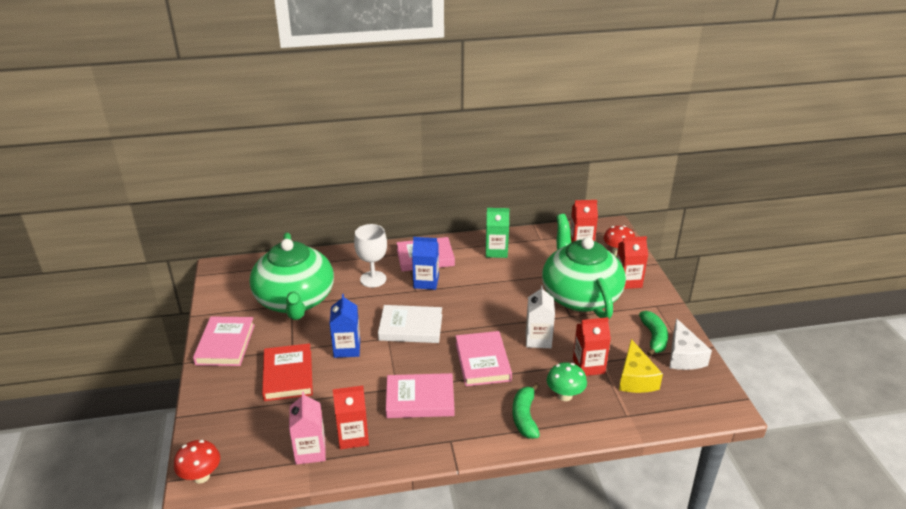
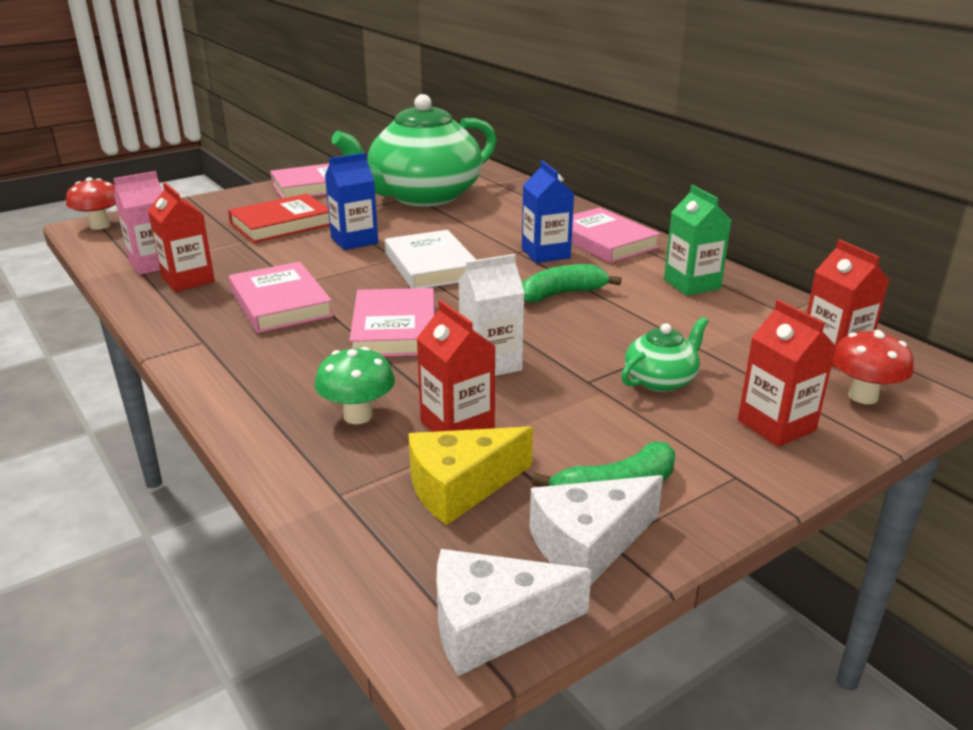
camera: 65 degrees right, 5 degrees down
white goblet [354,224,387,288] -> none
pink book [456,331,512,386] -> pink book turned 60 degrees counterclockwise [349,288,435,357]
green banana [512,383,540,439] -> green banana moved to [522,264,621,302]
green teapot [542,214,626,319] -> green teapot [621,317,709,392], size x0.42
none -> white cheese [437,549,592,676]

